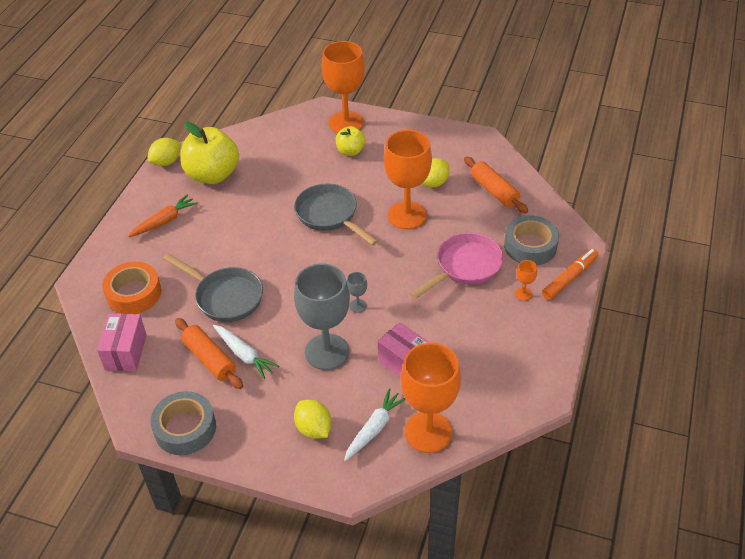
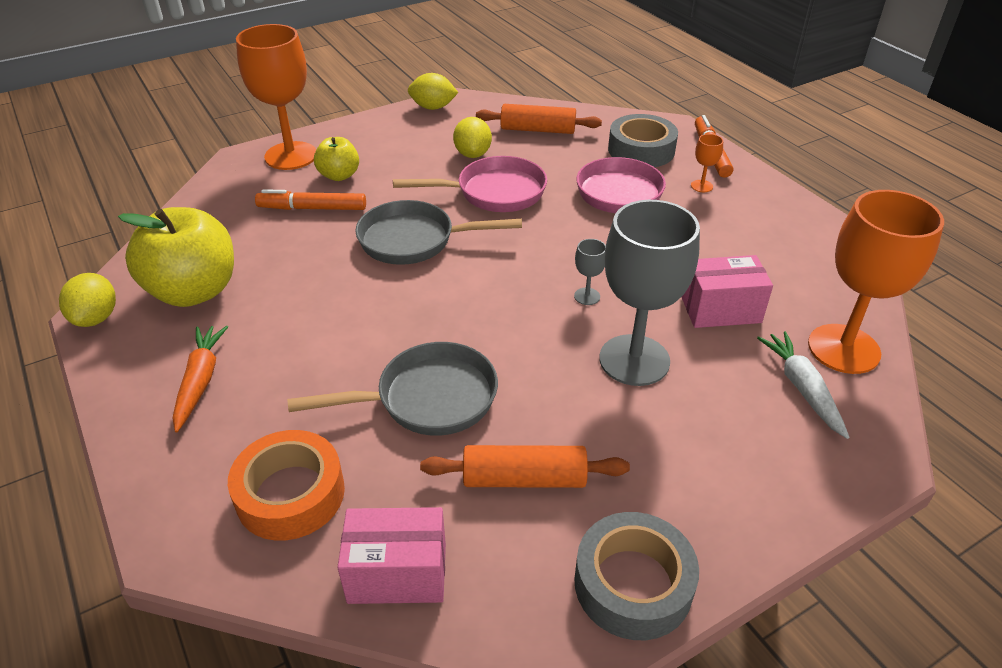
camera: 50 degrees left, 5 degrees down
pink box [97,314,147,371] -> pink box turned 45 degrees counterclockwise [337,507,446,604]
white carrot [213,325,279,379] -> none
yellow lemon [294,400,332,439] -> yellow lemon moved to [408,73,459,110]
orange goblet [384,130,432,229] -> pink pan [393,156,547,212]
none -> orange marker [255,189,366,210]

